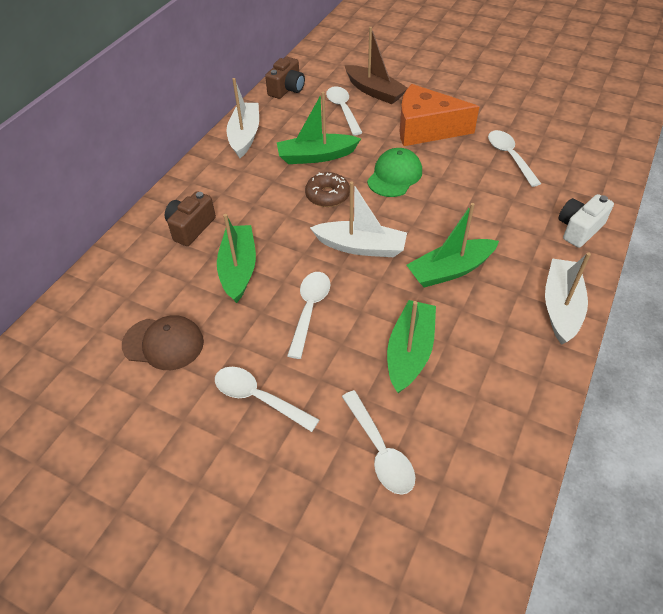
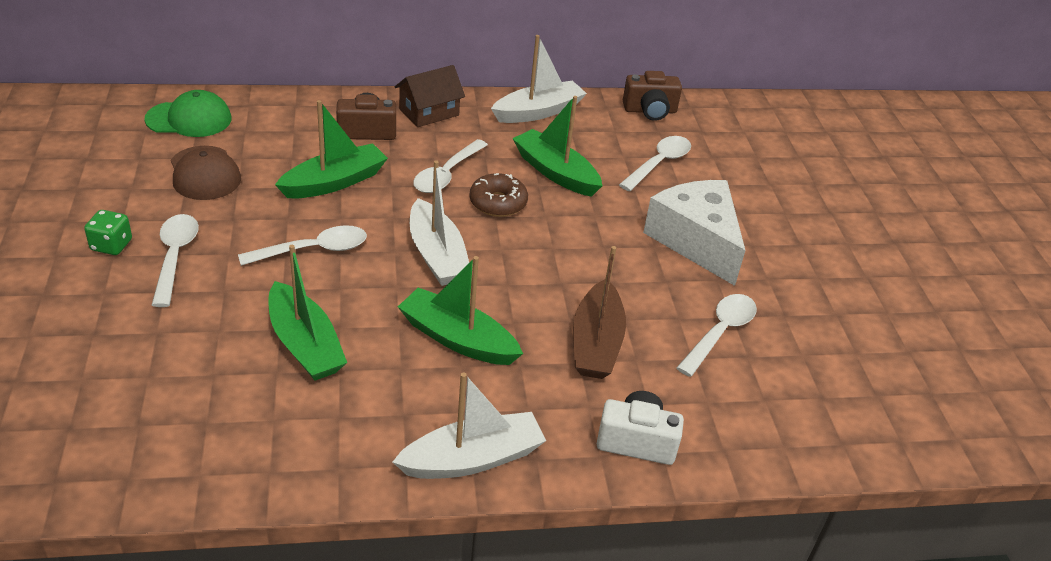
camera: 50 degrees right, 10 degrees down
white spoon [342,390,416,495] -> white spoon moved to [413,139,488,193]
brown boat [345,27,407,104] -> brown boat moved to [573,246,626,379]
green cap [367,148,422,197] -> green cap moved to [145,90,232,137]
green boat [387,300,436,393] -> green boat turned 75 degrees clockwise [269,245,347,381]
orange cheese [400,84,479,146] -> white cheese [643,180,746,286]
none -> green dice [84,210,132,255]
none -> brown house [395,65,465,127]

